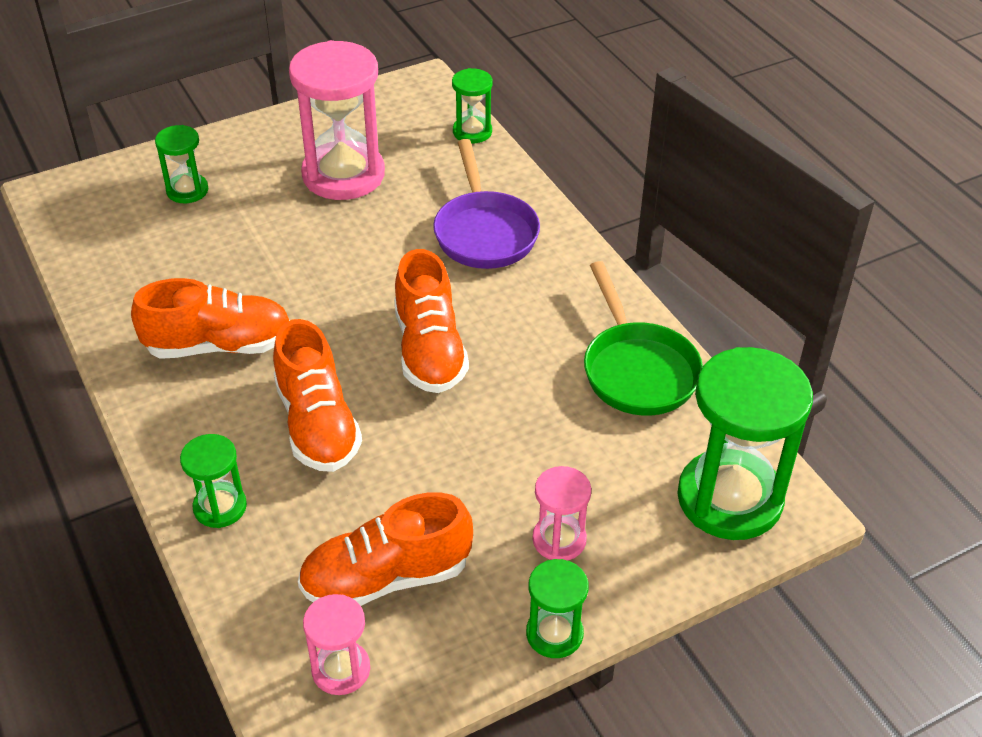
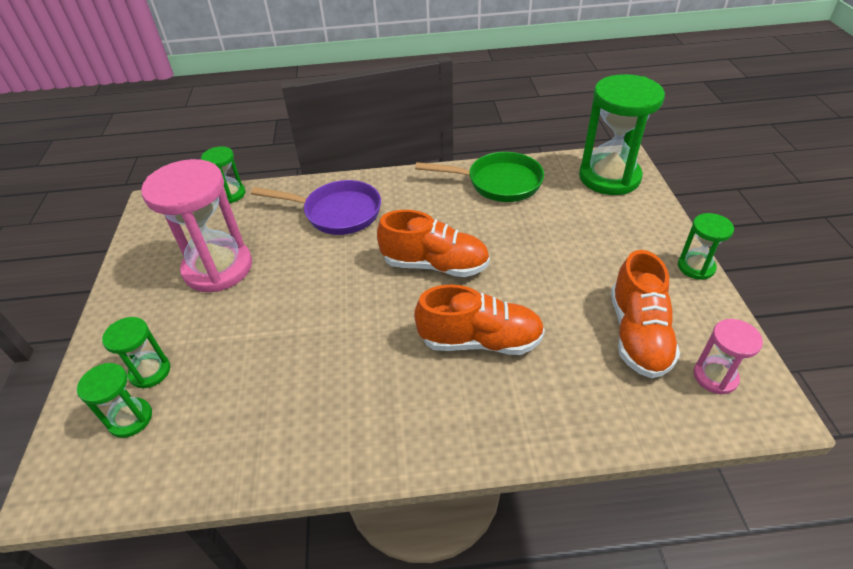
camera: 65 degrees left, 0 degrees up
orange shoe [131,278,290,359] -> none
green hourglass [180,434,247,528] -> green hourglass moved to [77,363,152,438]
pink hourglass [532,466,591,561] -> none

